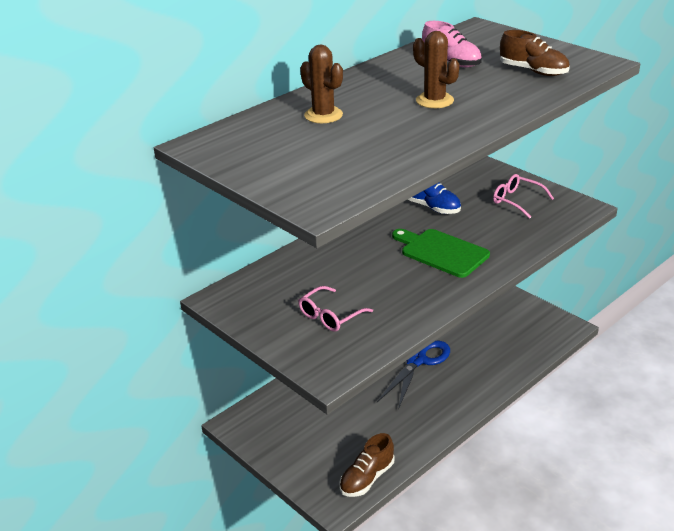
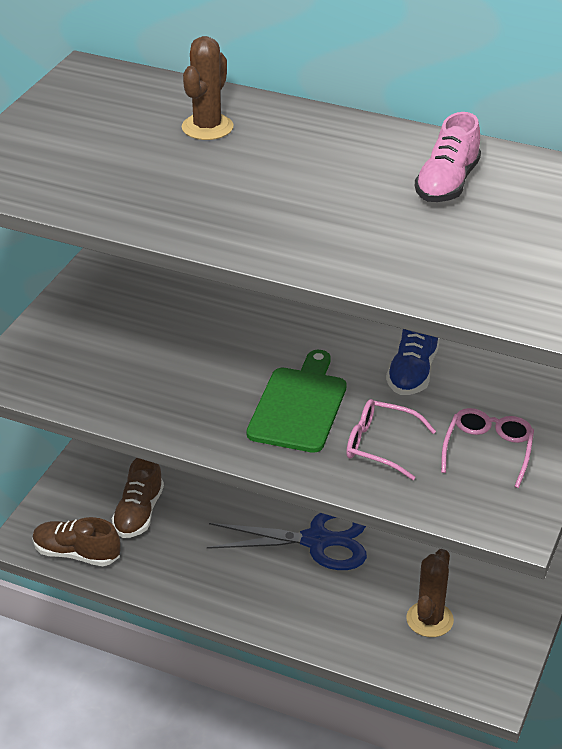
camera: 65 degrees right, 5 degrees up
pink glasses [298,286,373,332] -> pink glasses moved to [346,399,436,480]
brown cactus [413,31,459,108] -> brown cactus moved to [406,549,454,637]
brown shoe [500,30,570,76] -> brown shoe moved to [112,458,164,538]

